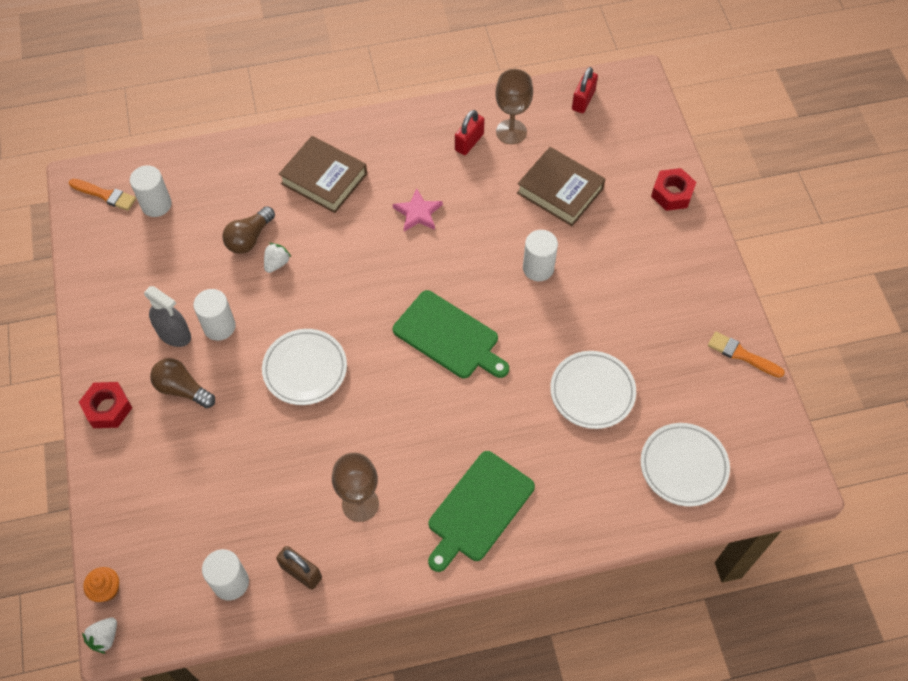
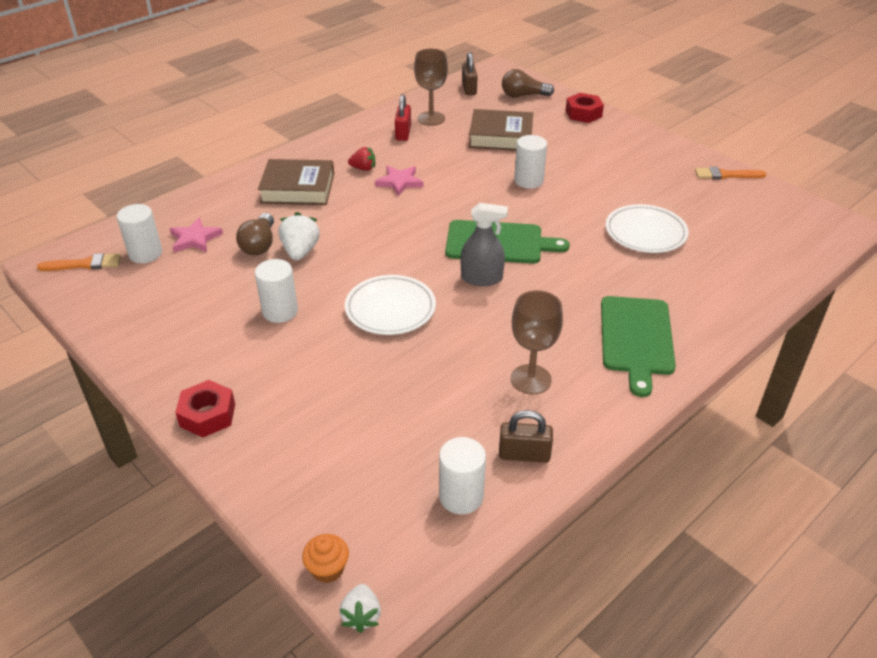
camera: 30 degrees left, 20 degrees down
grey spray bottle [144,286,191,347] -> grey spray bottle moved to [461,203,508,286]
brown light bulb [150,358,215,408] -> brown light bulb moved to [502,69,554,98]
white strawberry [264,243,291,273] -> white strawberry [279,212,320,260], size x1.52
red padlock [572,67,598,113] -> brown padlock [462,52,478,95]
white plate [641,423,730,506] -> none
none -> pink star [170,218,223,252]
none -> red strawberry [348,147,375,171]

